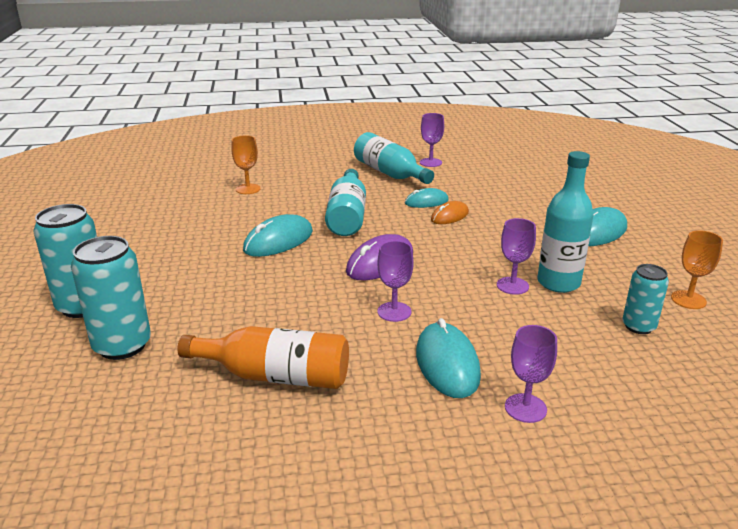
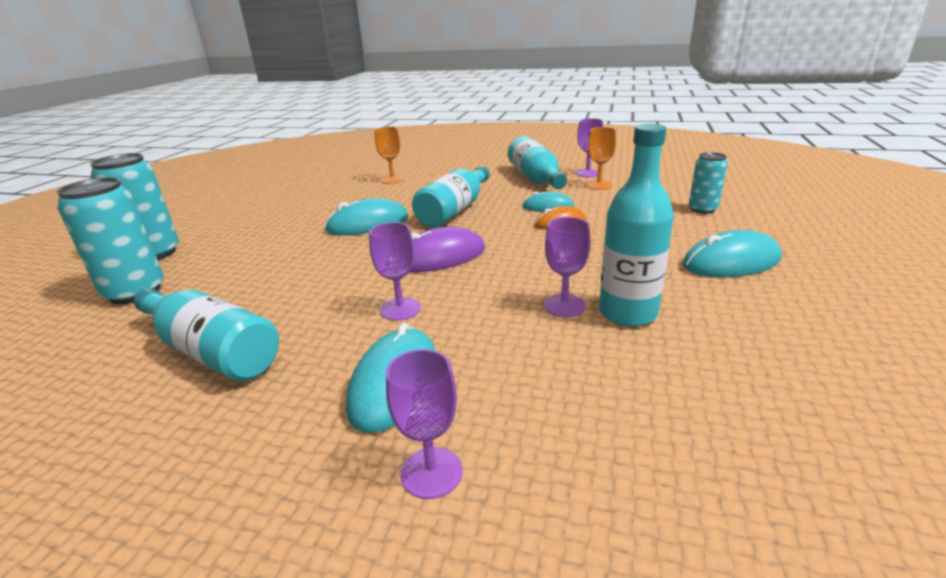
camera: 25 degrees right, 0 degrees up
orange bottle [177,326,349,389] -> turquoise bottle [134,288,279,381]
turquoise can [622,264,669,334] -> turquoise can moved to [689,152,728,214]
orange goblet [671,230,723,309] -> orange goblet moved to [586,127,616,190]

